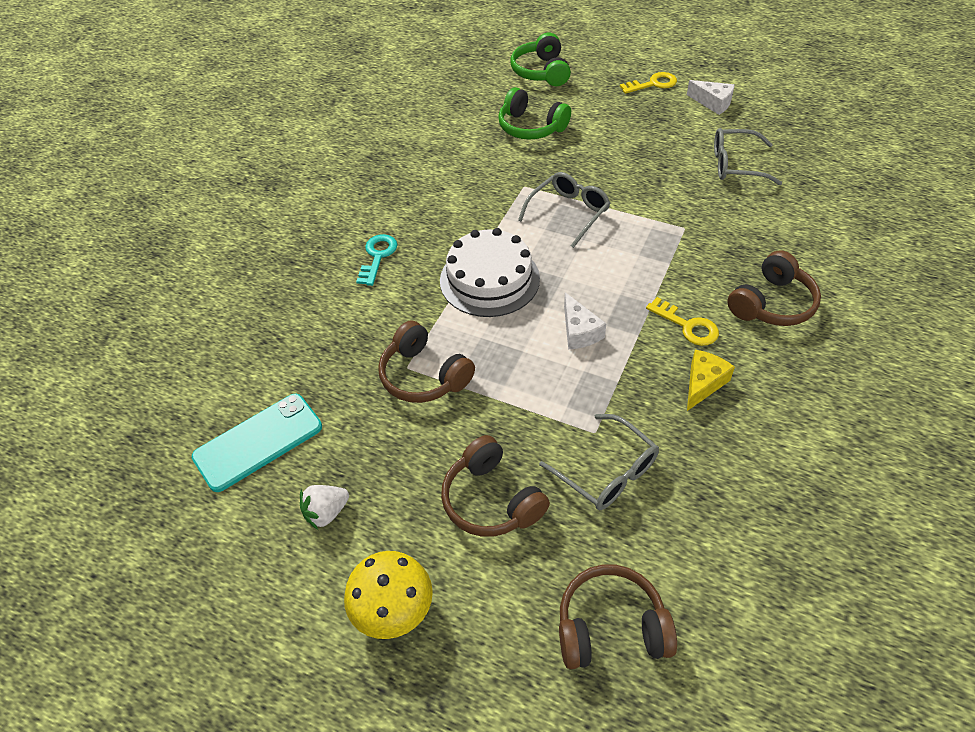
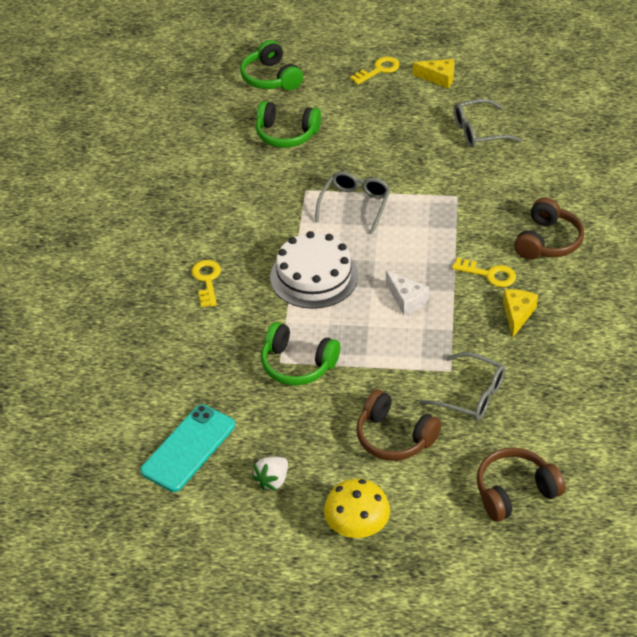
camera: 20 degrees left, 5 degrees down
turquoise key [356,234,397,286] -> yellow key [191,260,221,307]
brown headphones [378,320,475,403] -> green headphones [261,322,340,385]
white cheese [687,80,735,115] -> yellow cheese [413,59,455,88]

